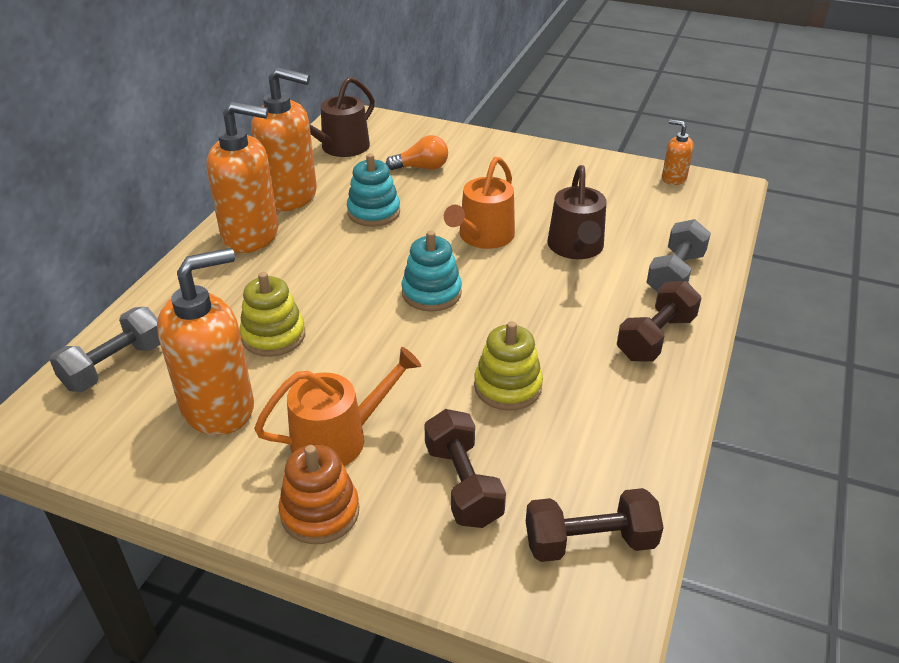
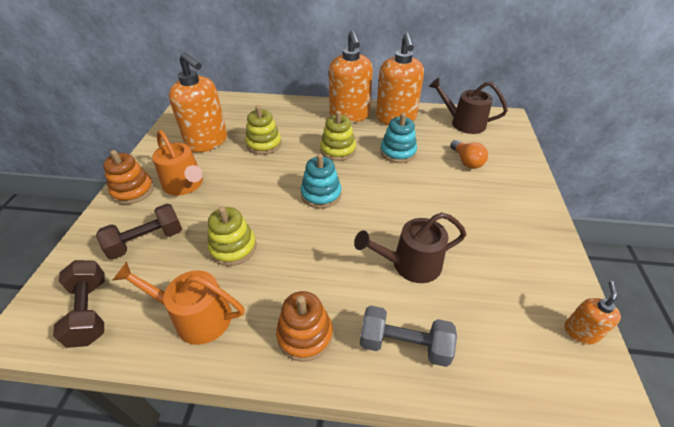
camera: 75 degrees right, 5 degrees up
grey dumbbell [49,307,160,392] -> none
orange watering can [444,157,515,249] -> orange watering can moved to [113,262,244,345]
brown dumbbell [617,281,701,362] -> orange stacking toy [276,291,333,362]
none -> yellow stacking toy [320,111,356,161]

